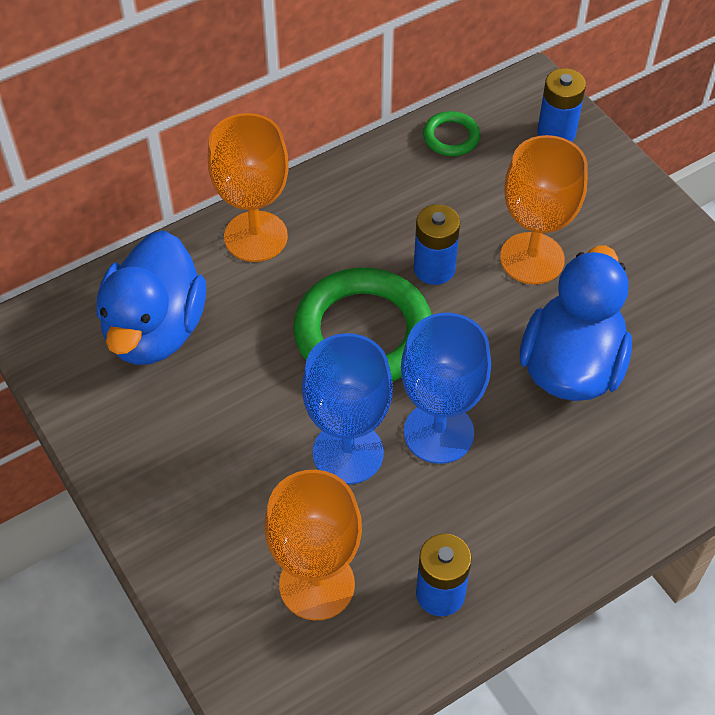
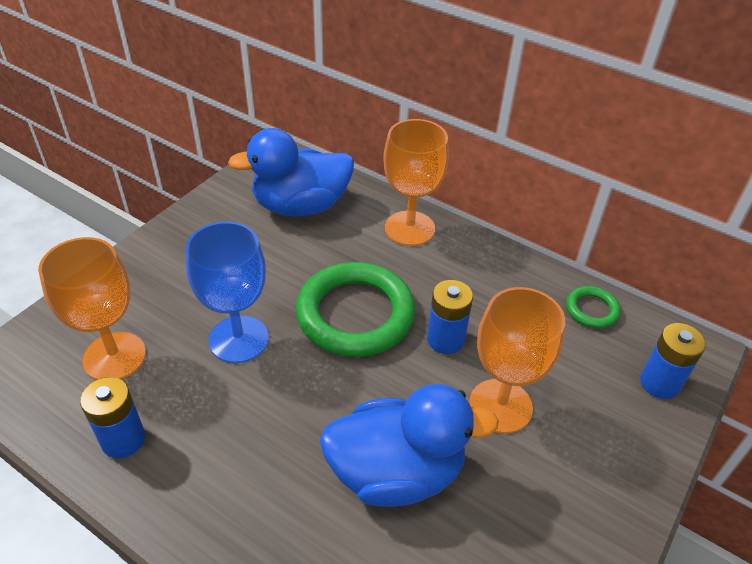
camera: 65 degrees right, 10 degrees down
blue goblet [401,313,491,464] -> none

